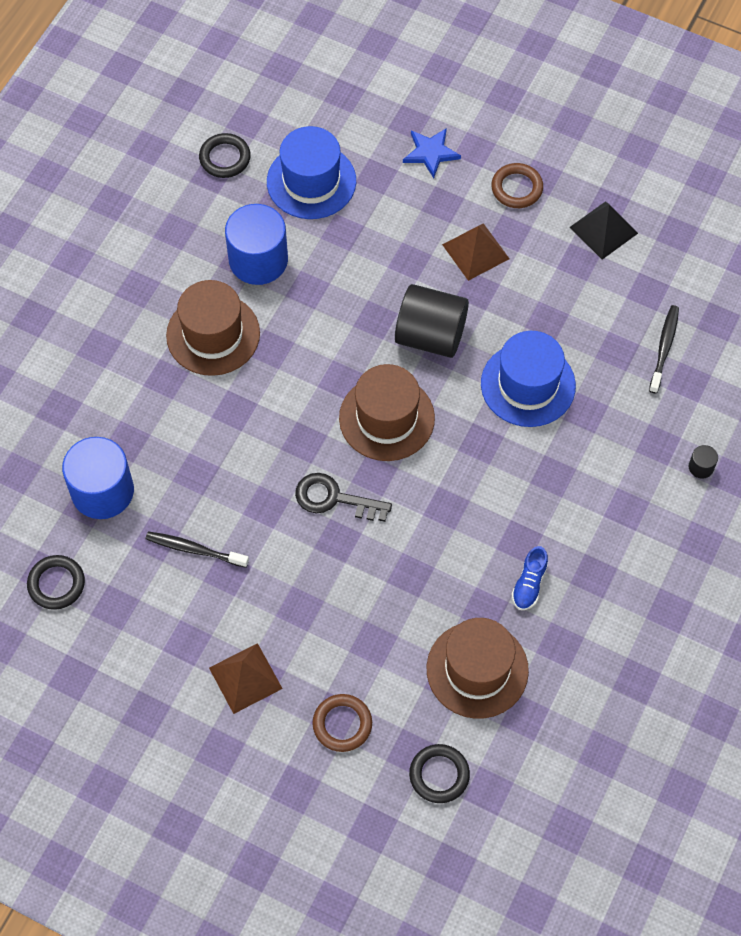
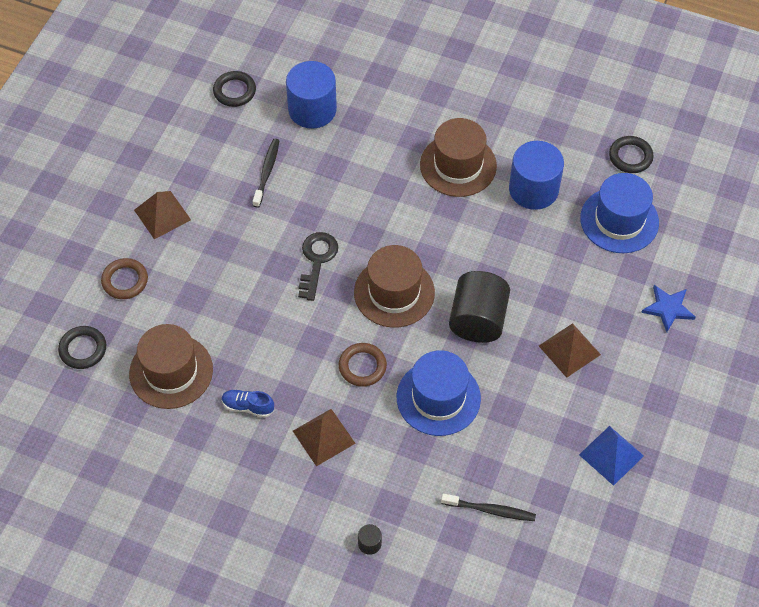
camera: 85 degrees right, 5 degrees down
brown ring [491,163,543,208] -> brown ring moved to [339,343,387,387]
black pyramid [569,201,638,259] -> blue pyramid [579,426,644,486]
none -> brown pyramid [293,409,356,466]

